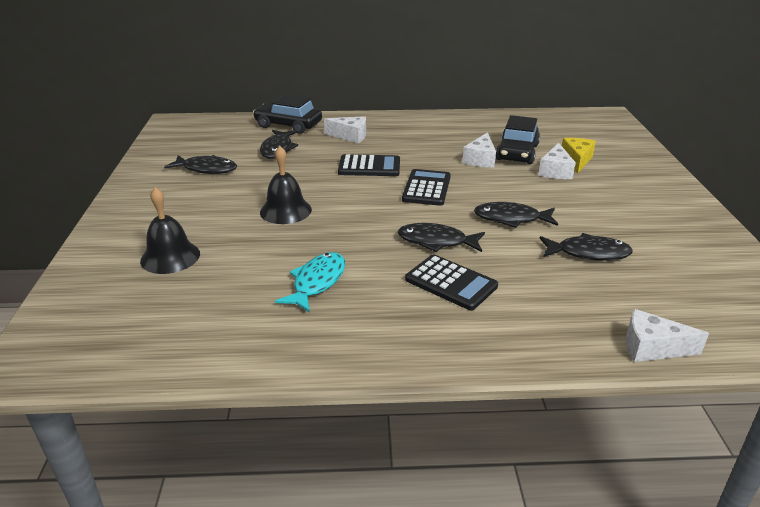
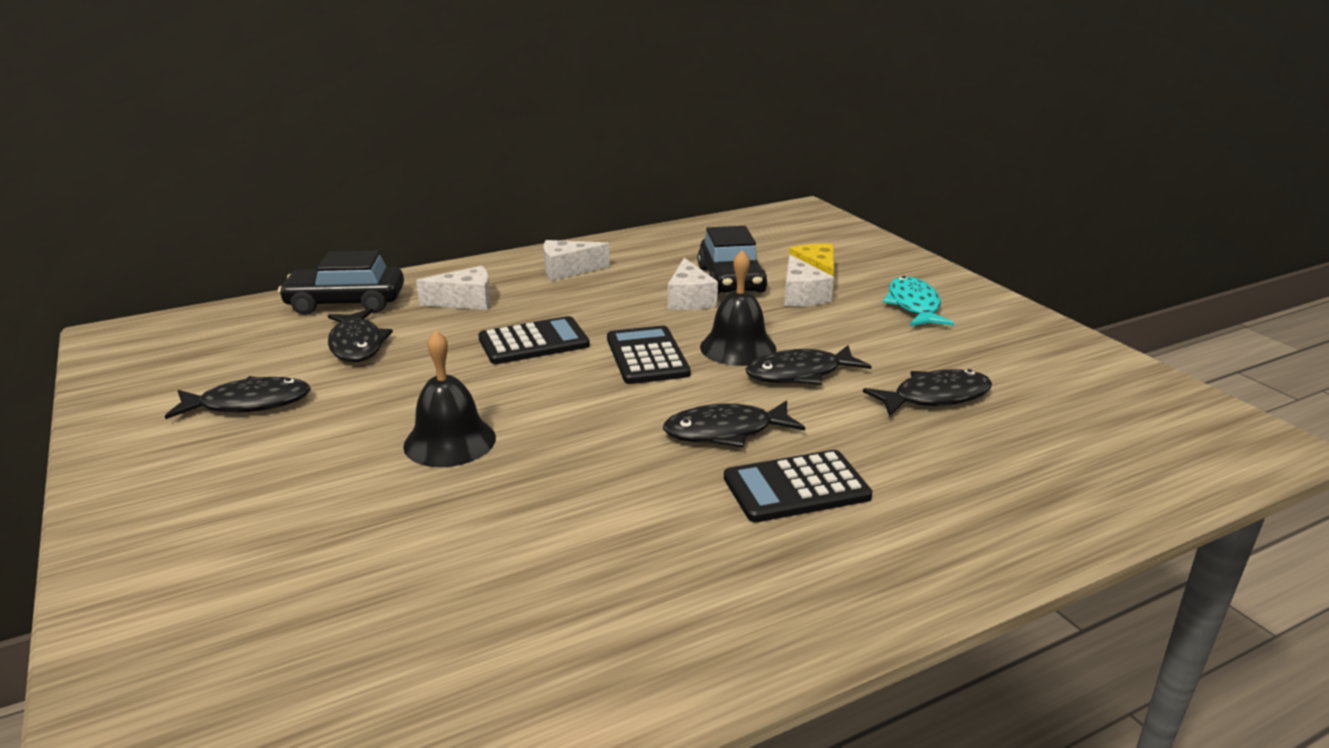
camera: 25 degrees left, 5 degrees down
black bell [140,187,200,274] -> black bell moved to [700,250,777,366]
turquoise fish [275,252,345,313] -> turquoise fish moved to [883,276,954,326]
black calculator [405,254,498,310] -> black calculator turned 150 degrees clockwise [724,450,872,522]
white cheese [626,309,709,362] -> white cheese moved to [544,240,610,281]

